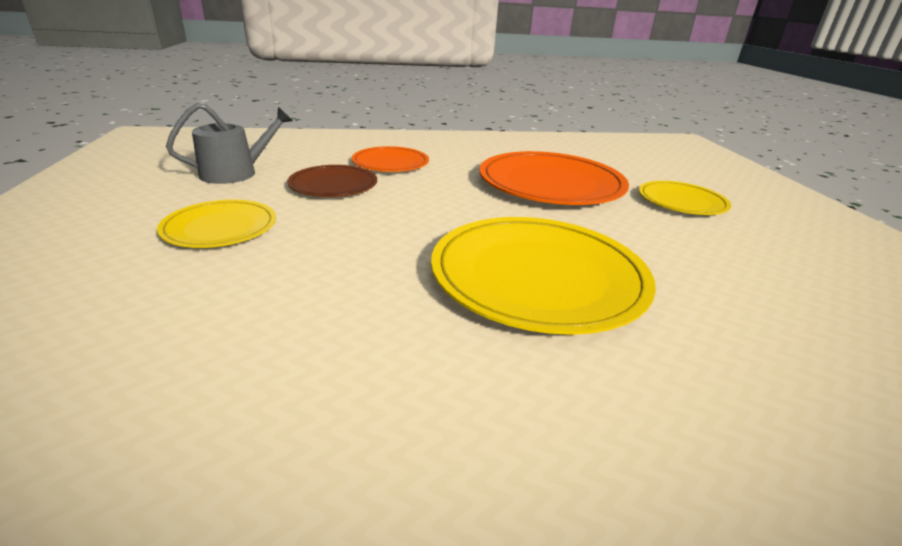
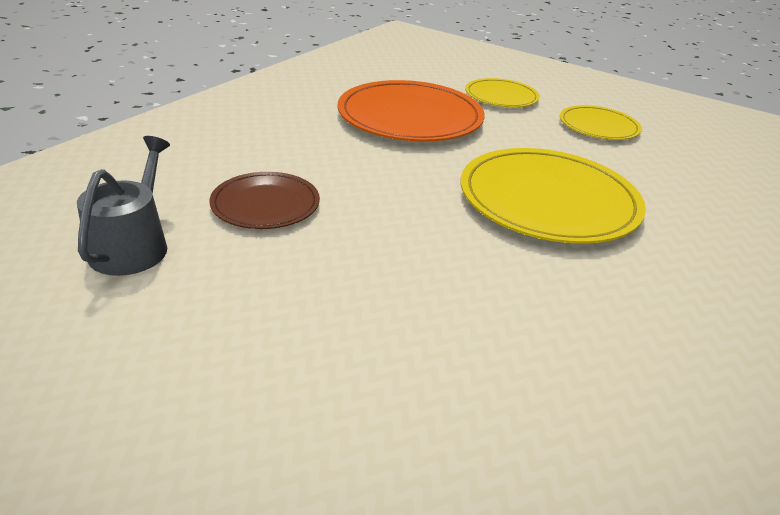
camera: 50 degrees left, 5 degrees up
yellow plate [157,200,276,248] -> yellow plate moved to [560,105,642,140]
orange plate [352,146,429,172] -> none

